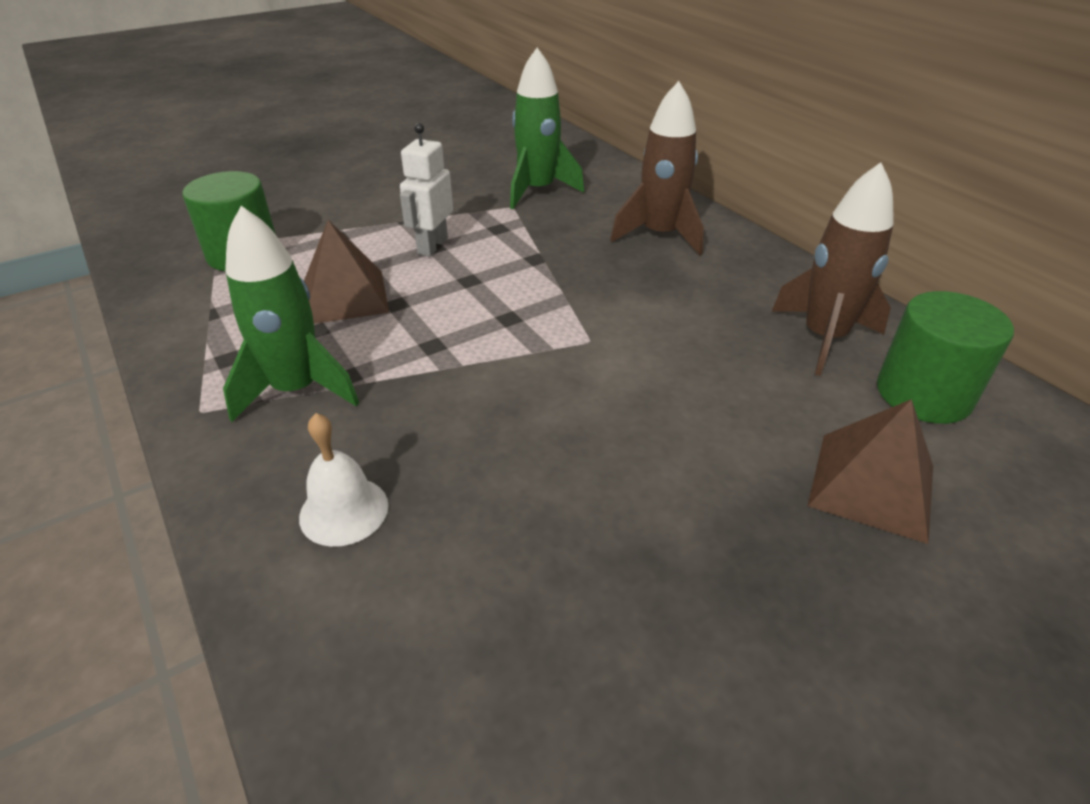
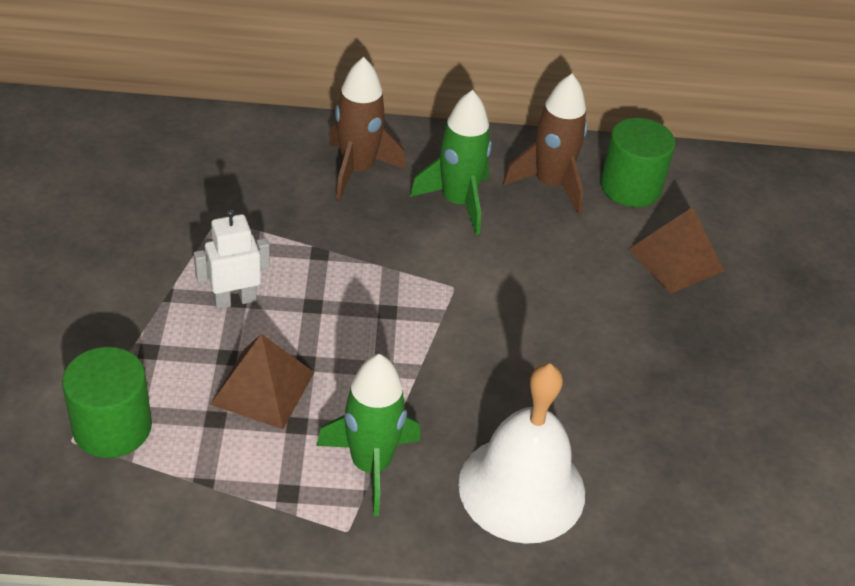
camera: 60 degrees left, 5 degrees up
white bell [299,413,388,547] -> white bell [458,363,585,544], size x2.00
white robot [400,123,453,257] -> white robot turned 105 degrees clockwise [194,208,270,309]
green rocket [510,48,584,209] -> green rocket moved to [410,90,492,235]

